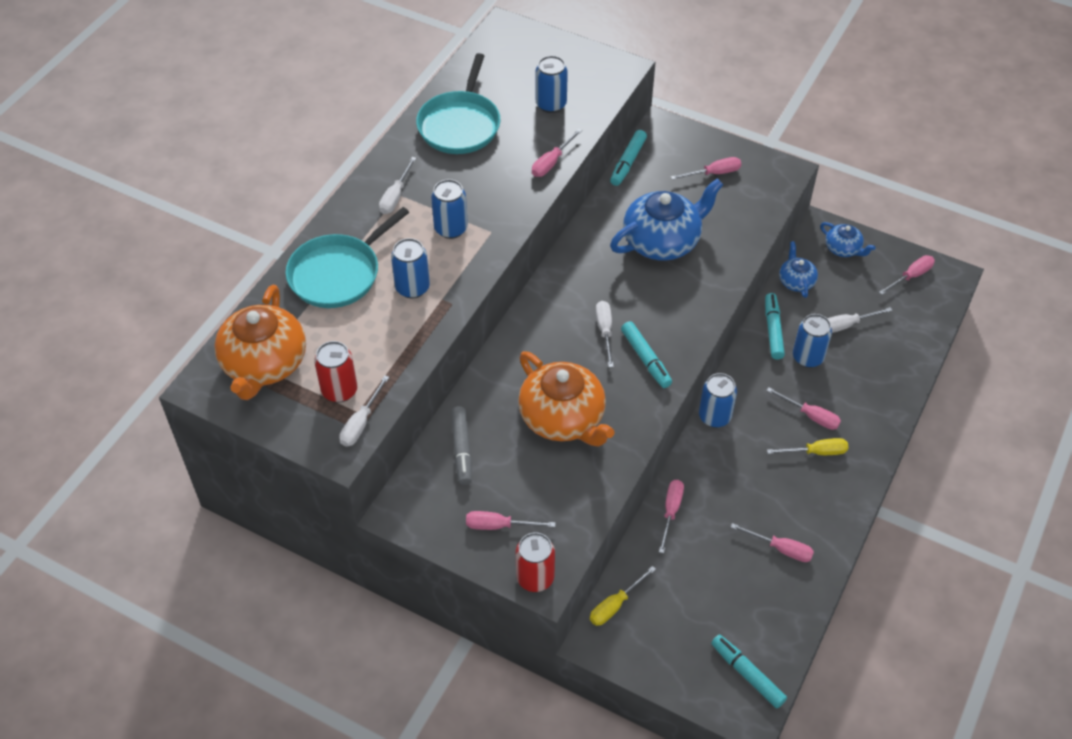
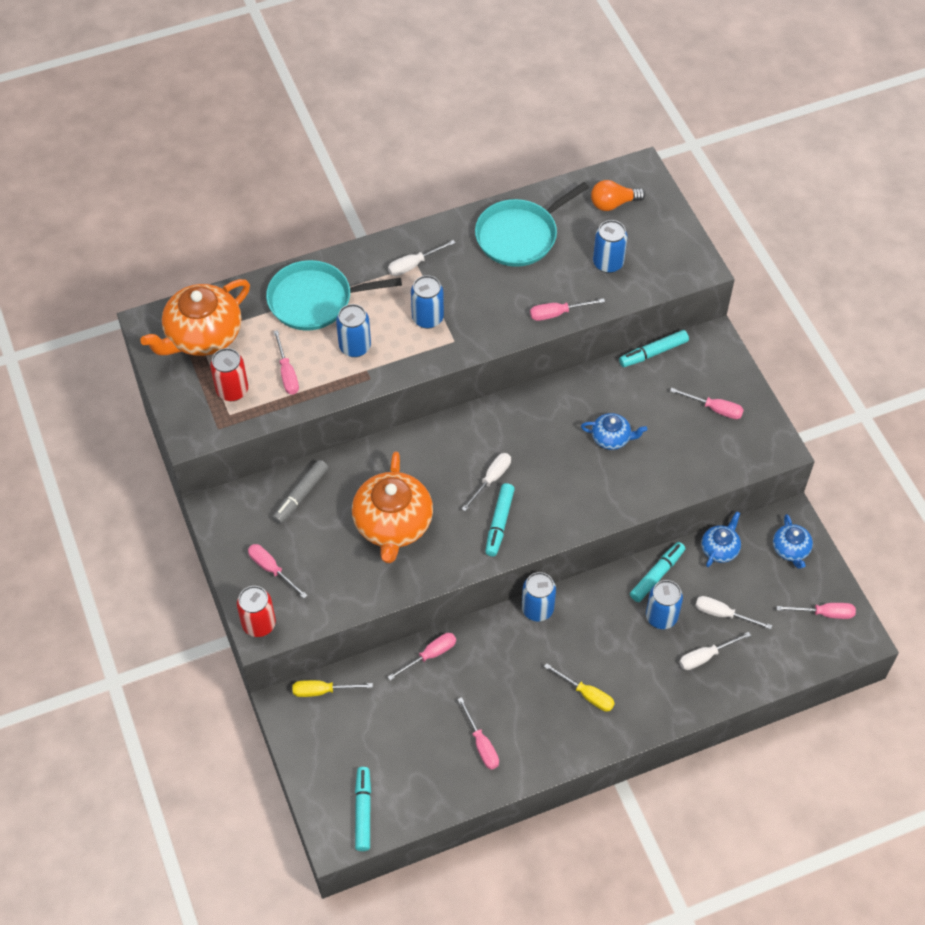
camera: 40 degrees right, 5 degrees up
white screwdriver [339,375,389,447] -> white screwdriver moved to [679,632,751,670]
blue teapot [610,178,723,261] -> blue teapot [581,413,647,450], size x0.51
pink screwdriver [767,388,841,430] -> pink screwdriver moved to [273,330,299,395]
none -> orange light bulb [591,180,645,211]

